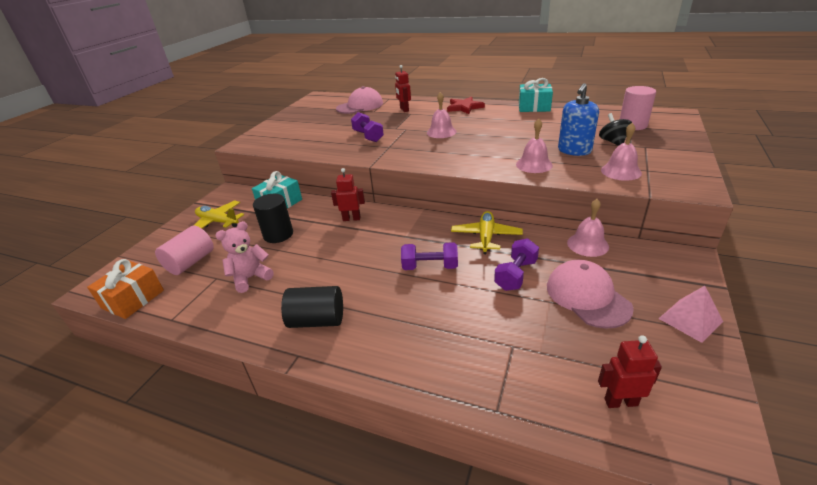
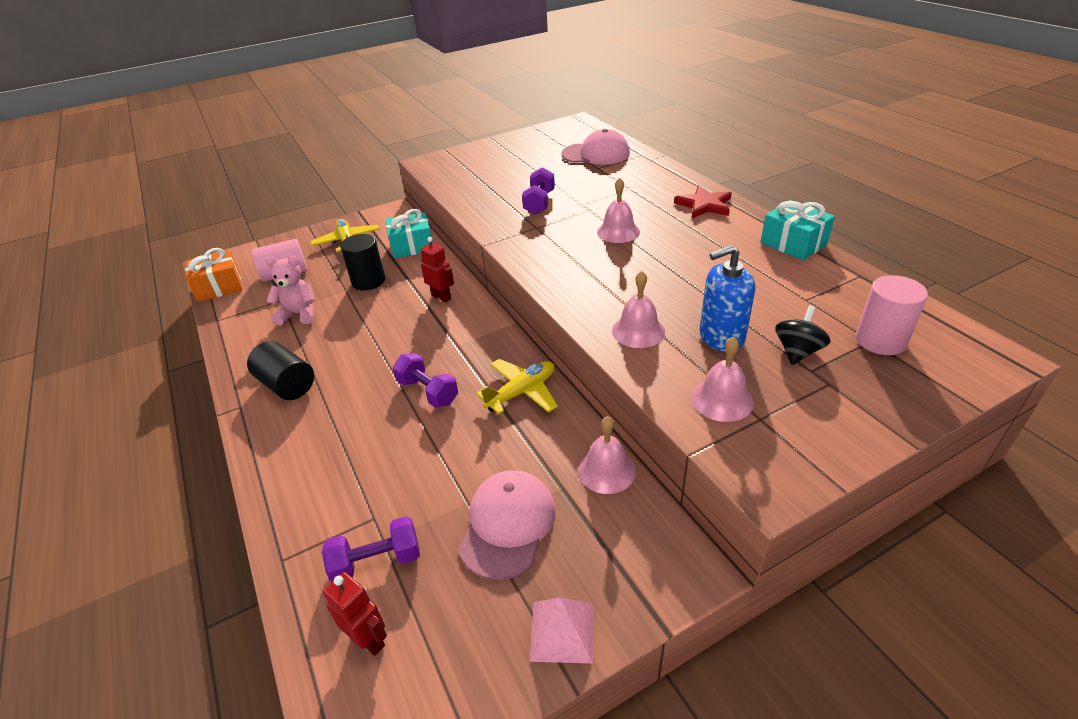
camera: 40 degrees right, 5 degrees up
red robot [395,65,411,112] -> none
purple dumbbell [494,238,539,291] -> purple dumbbell moved to [322,516,420,583]

